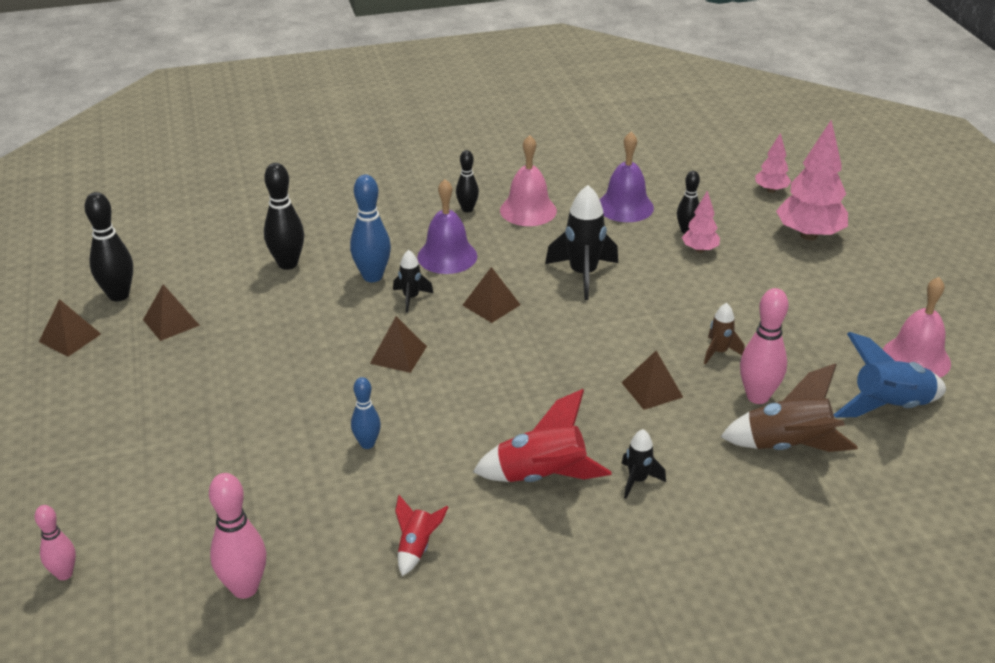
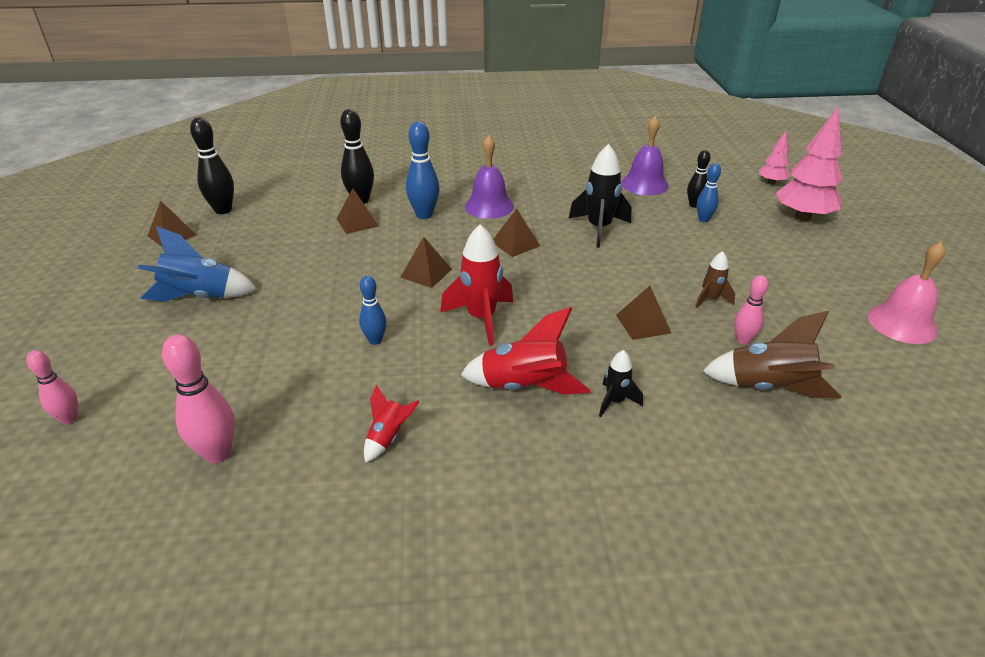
camera: 10 degrees right, 0 degrees up
brown pyramid [143,284,200,341] -> brown pyramid moved to [337,188,379,234]
black rocket [393,250,434,313] -> none
black bowling pin [456,150,479,213] -> none
pink bell [500,135,557,226] -> none
pink tree [682,191,720,253] -> blue bowling pin [697,163,721,222]
pink bowling pin [740,288,788,404] -> pink bowling pin [734,275,768,345], size x0.62
blue rocket [833,332,946,418] -> blue rocket moved to [138,226,257,302]
none -> red rocket [440,224,513,346]

